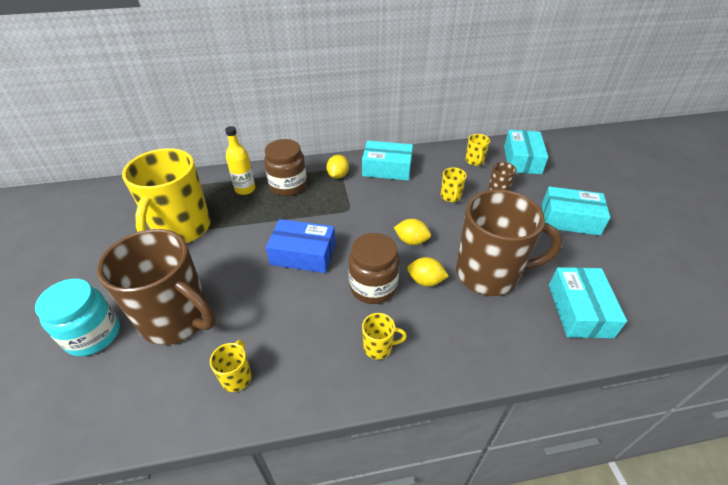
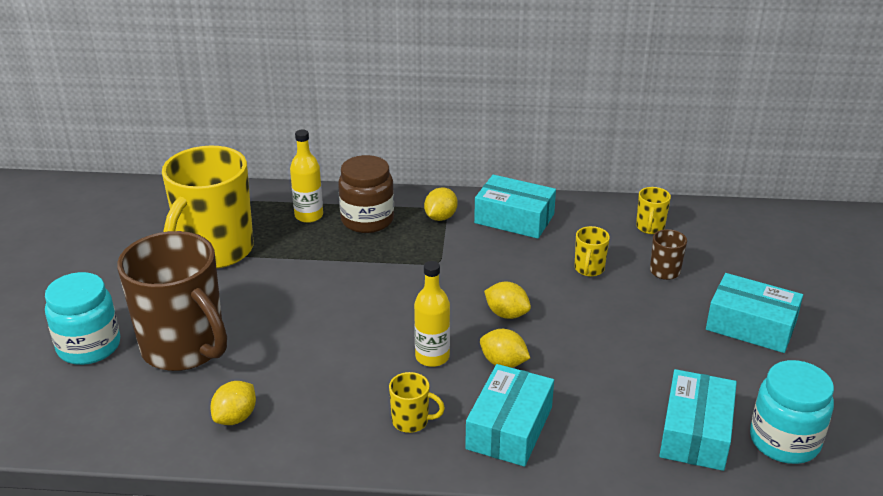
camera: 15 degrees right, 10 degrees down
yellow mug [210,340,252,392] -> yellow lemon [210,381,256,425]
blue box [266,219,335,273] -> none
brown jar [348,233,400,304] -> yellow bottle [414,261,450,367]
brown mug [456,189,562,296] -> none
turquoise box [504,130,548,174] -> turquoise box moved to [465,364,554,467]
none -> turquoise jar [750,360,834,464]

